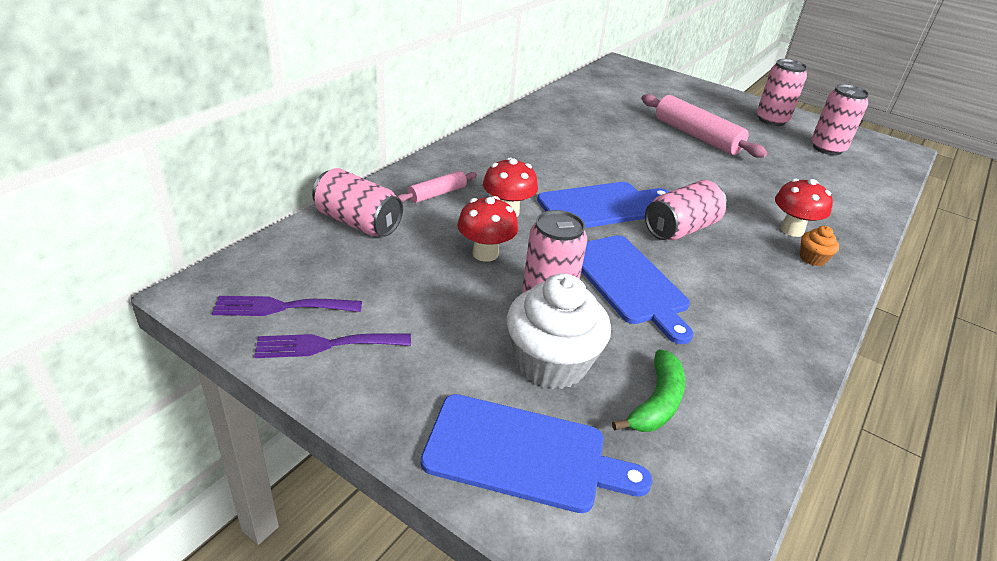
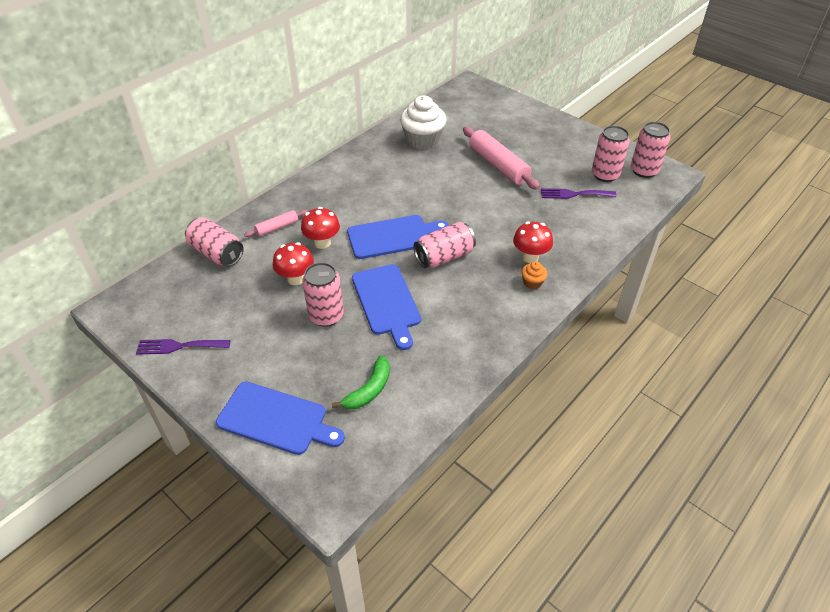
camera: 10 degrees right, 10 degrees up
purple fork [212,296,362,316] -> purple fork moved to [541,188,617,199]
white cupcake [507,274,611,389] -> white cupcake moved to [400,95,447,150]
pink can [757,59,807,126] -> pink can moved to [631,122,670,178]

